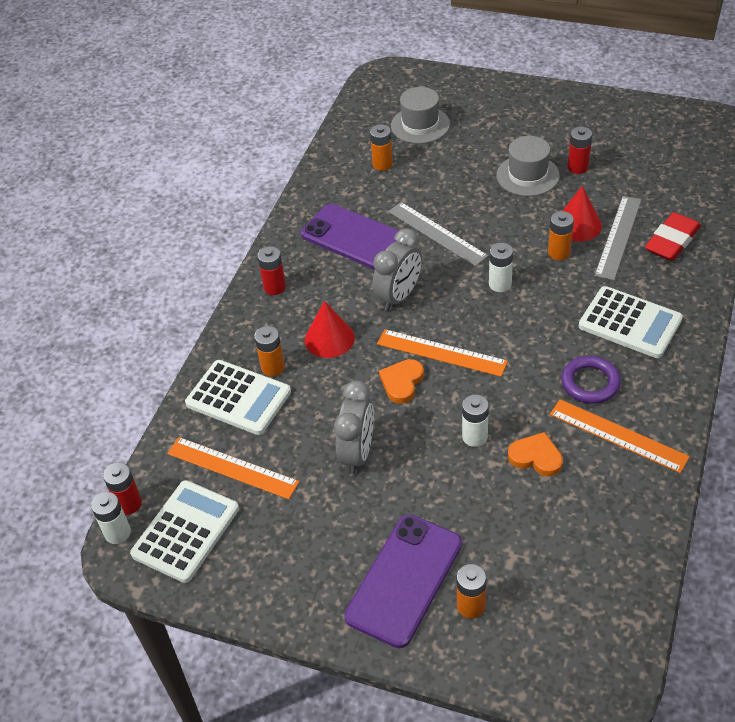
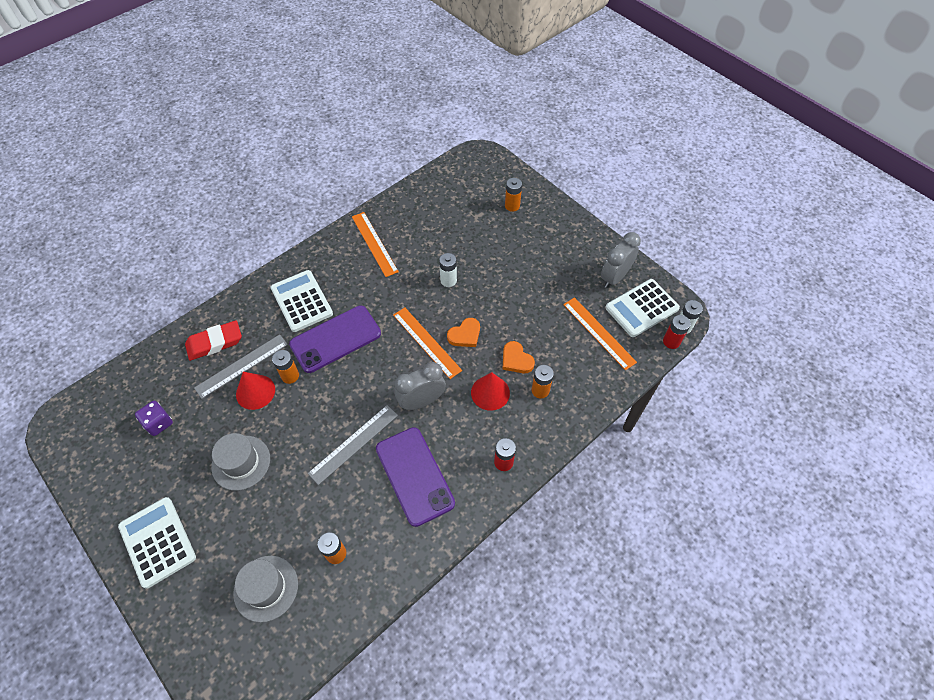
camera: 155 degrees left, 10 degrees up
white calculator [185,360,291,435] -> white calculator moved to [118,497,196,589]
grey clock [334,380,374,474] -> grey clock moved to [601,232,641,288]
purple phone [344,514,462,648] -> purple phone moved to [289,306,381,373]
grey ruler [388,202,488,266] -> grey ruler turned 60 degrees clockwise [308,405,398,485]
white battery [489,243,513,292] -> none
orange heart [508,432,563,476] -> orange heart moved to [503,341,535,373]
purple ring [561,356,621,404] -> none
red battery [568,127,592,174] -> none
none -> purple dice [135,401,173,436]

